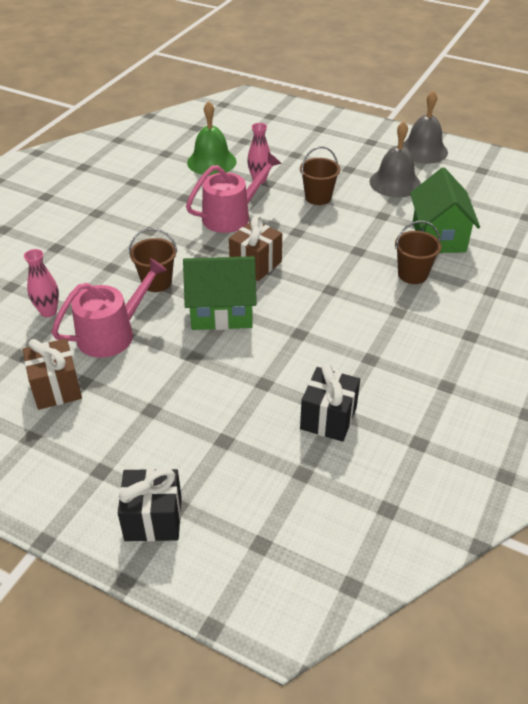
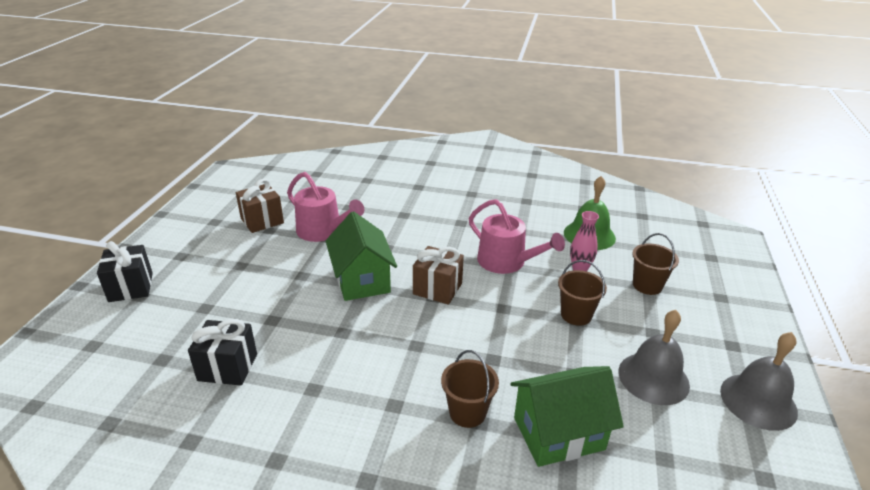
camera: 75 degrees right, 10 degrees down
pink vase [24,249,59,317] -> none
brown bucket [129,228,177,292] -> brown bucket moved to [632,233,679,295]

